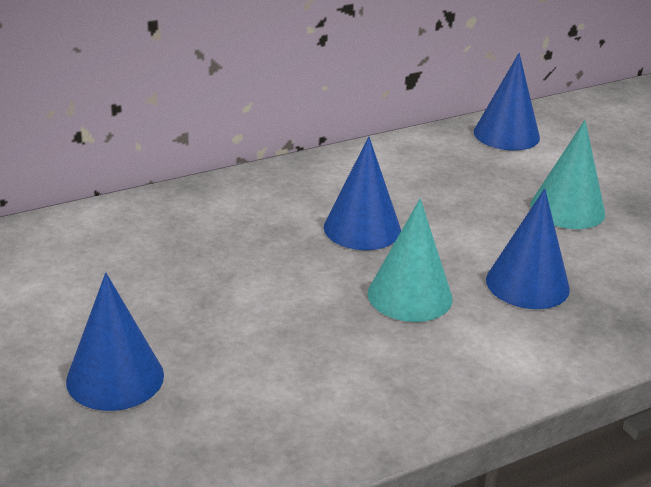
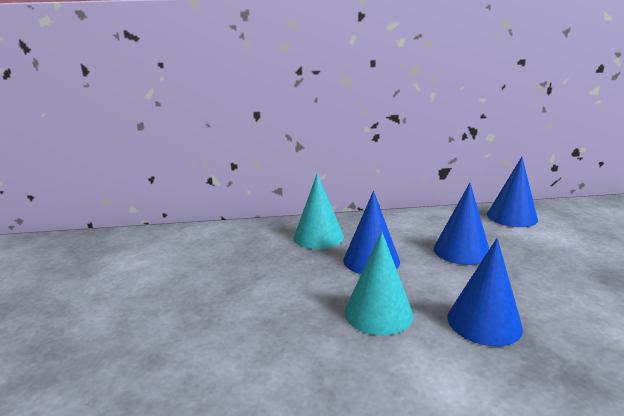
camera: 25 degrees right, 10 degrees down
blue cone [66,273,164,411] -> blue cone moved to [434,183,489,265]
turquoise cone [530,120,605,229] -> turquoise cone moved to [294,173,344,249]

